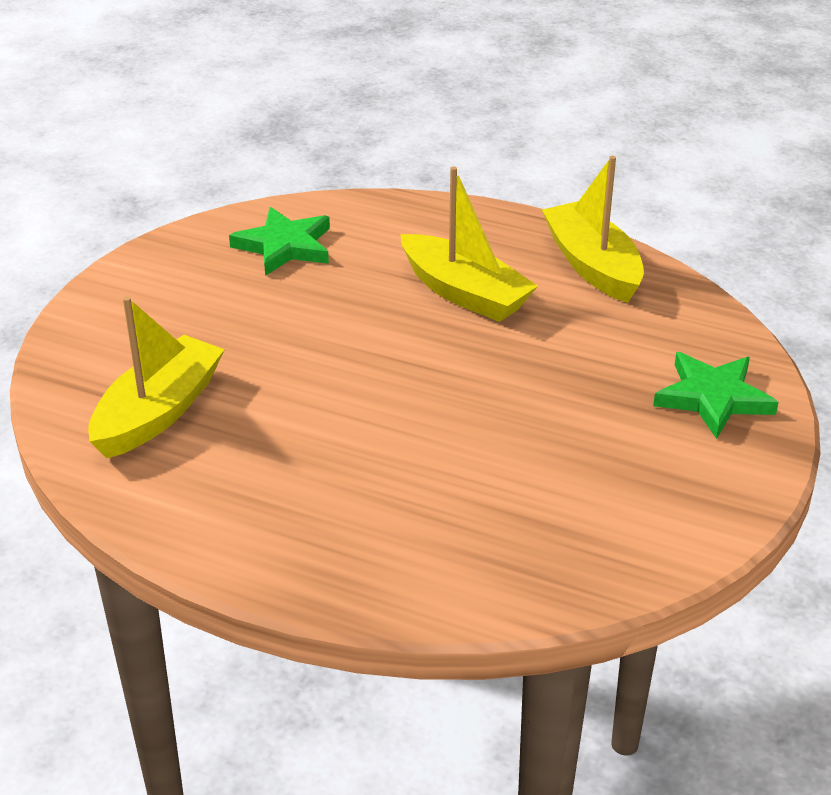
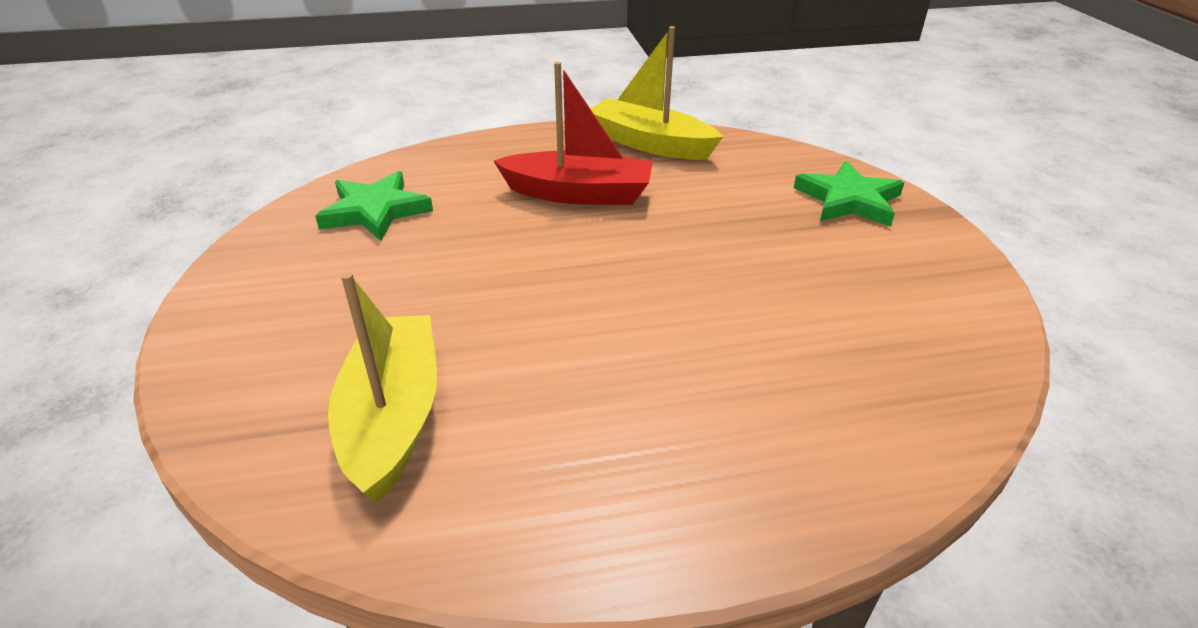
camera: 35 degrees left, 0 degrees up
yellow boat [400,167,538,322] -> red boat [493,62,653,205]

